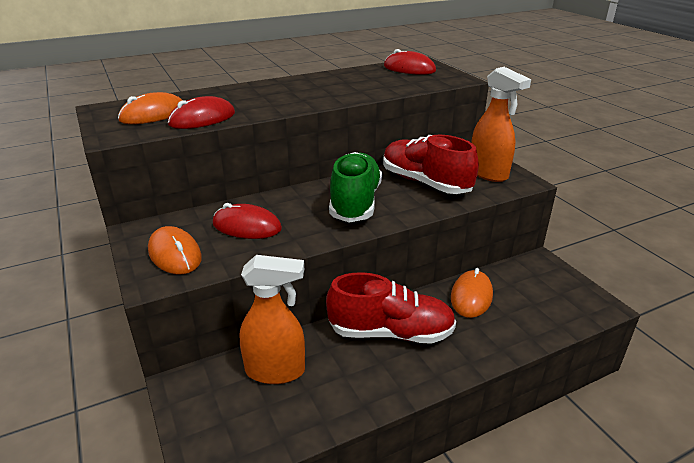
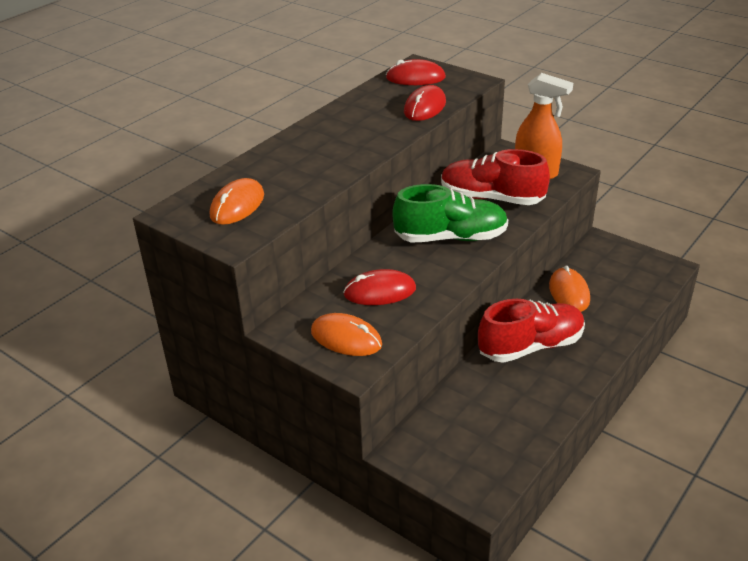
camera: 25 degrees left, 5 degrees up
red mouse [168,96,235,129] -> red mouse moved to [404,85,446,121]
orange spray bottle [240,255,305,384] -> none
green shoe [329,152,382,223] -> green shoe turned 105 degrees clockwise [392,184,508,242]

